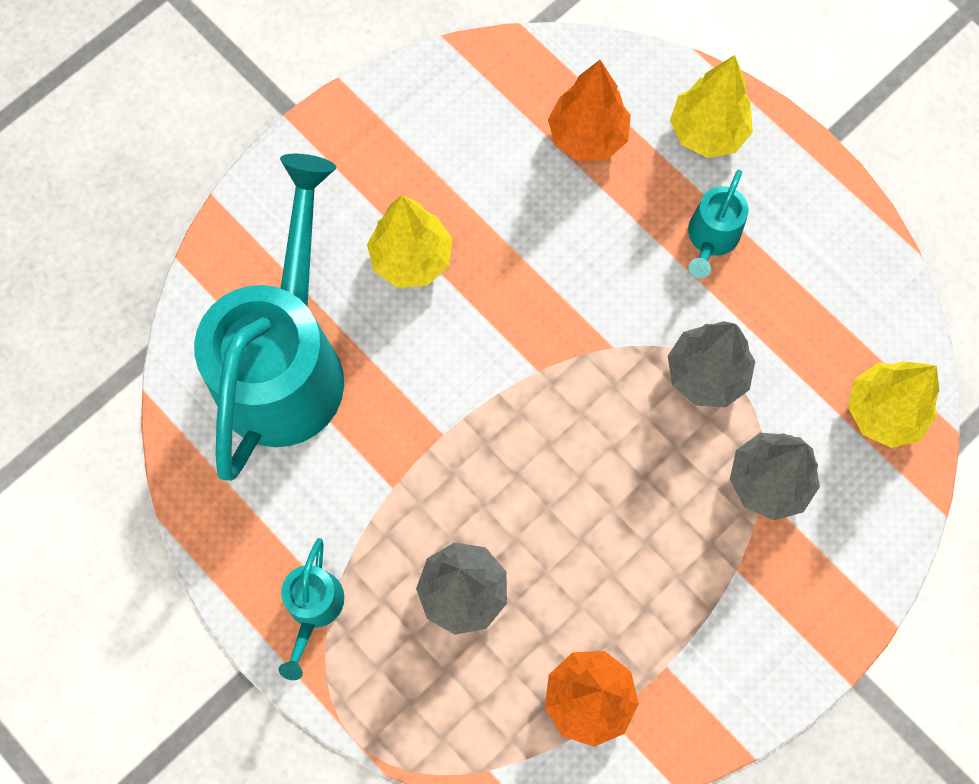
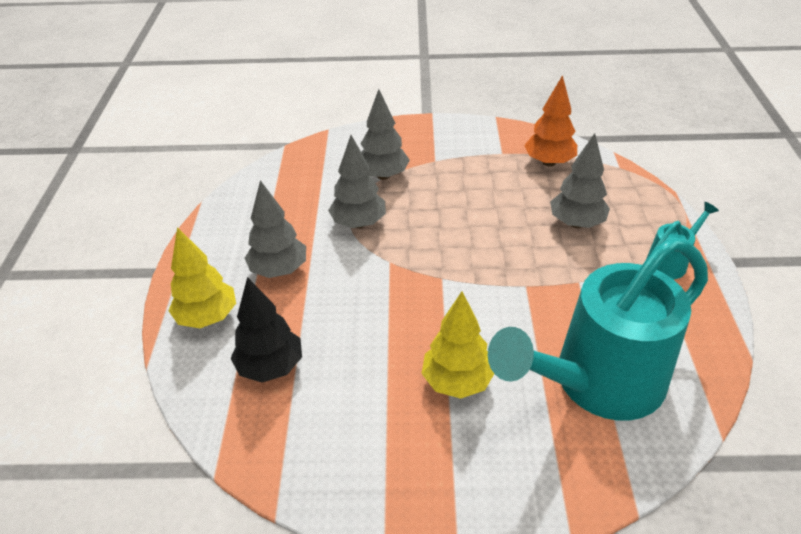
camera: 135 degrees left, 30 degrees down
orange tree [548,60,631,161] -> black tree [231,277,302,382]
turquoise watering can [688,169,749,279] -> grey tree [245,180,306,278]
yellow tree [848,361,939,448] -> none

